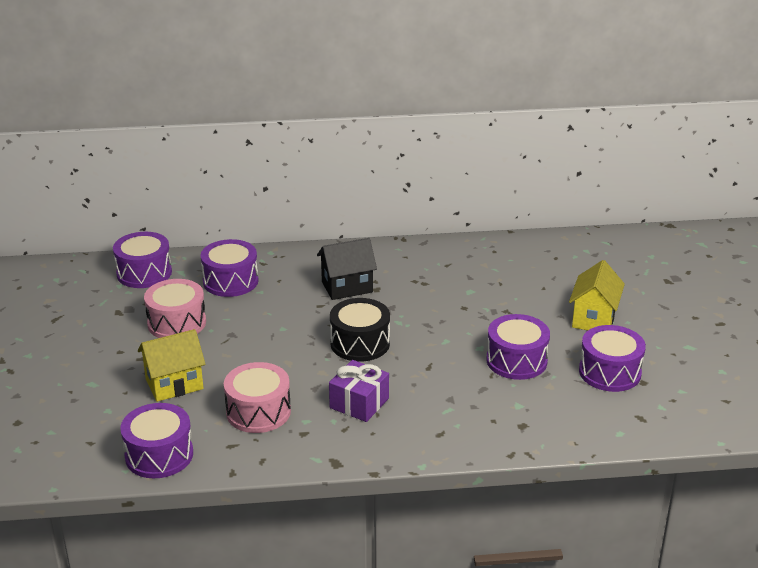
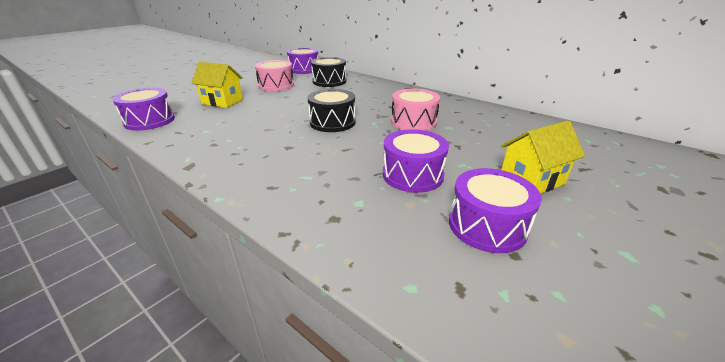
camera: 45 degrees right, 0 degrees up
purple drum [201,239,259,297] -> black drum [311,57,346,87]
pink drum [224,362,291,433] -> pink drum moved to [391,89,440,131]
black house [317,238,377,300] -> none
purple gift [329,360,389,422] -> none

